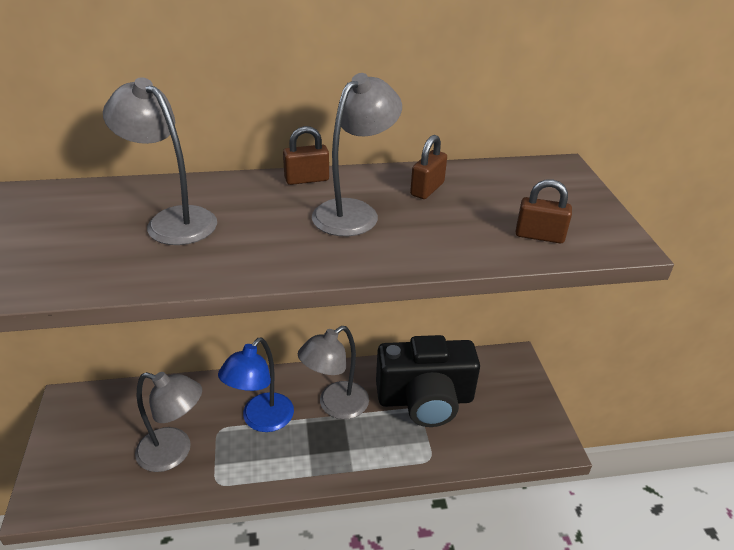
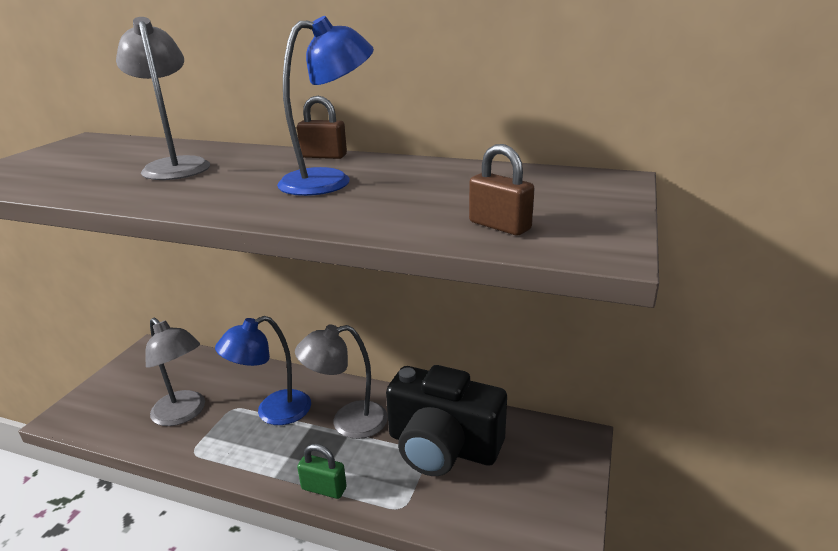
camera: 30 degrees right, 10 degrees down
grey lamp [312,73,402,236] -> blue lamp [277,16,374,196]
brown padlock [410,135,447,199] -> none
none -> green padlock [297,444,347,499]

